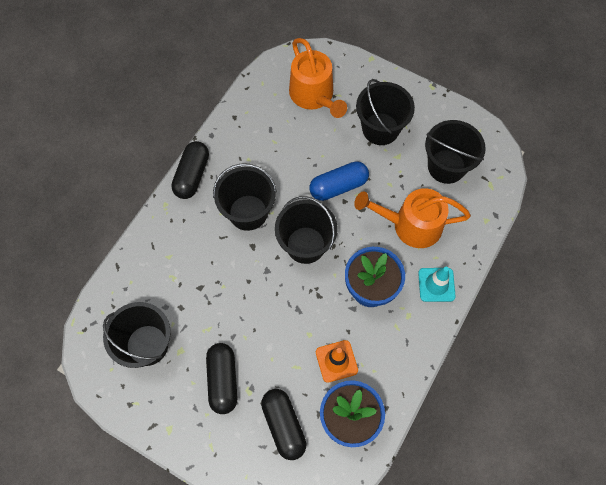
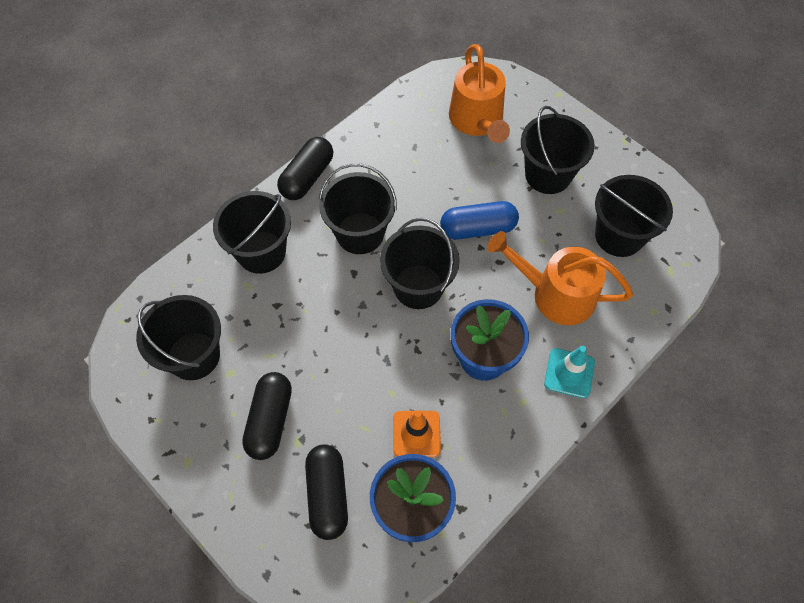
camera: 15 degrees right, 5 degrees down
none -> black bucket [213,191,291,274]

